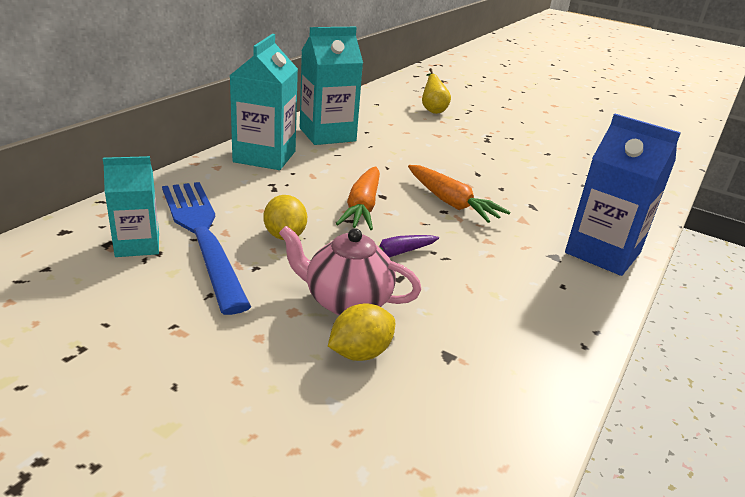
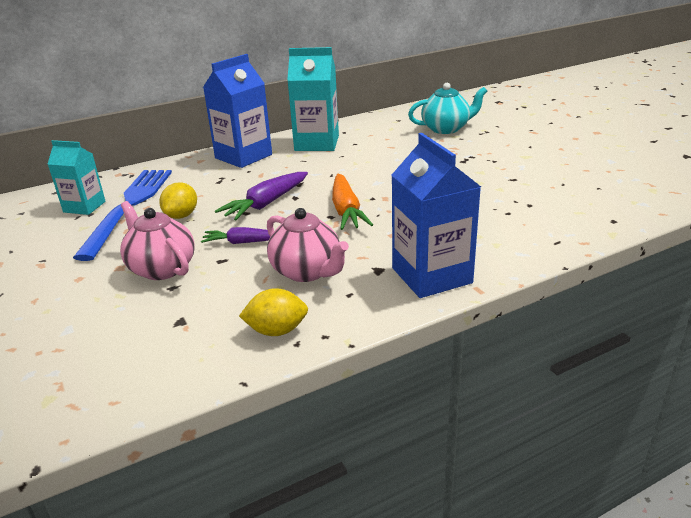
camera: 35 degrees right, 0 degrees up
turquoise carton [229,34,298,170] -> blue carton [203,54,272,168]
yellow lemon [328,303,395,361] -> yellow lemon moved to [239,288,308,336]
orange carrot [336,166,380,230] -> purple carrot [215,172,308,220]
yellow pear [422,68,451,114] -> turquoise teapot [408,83,487,134]
none -> pink teapot [267,208,349,282]

